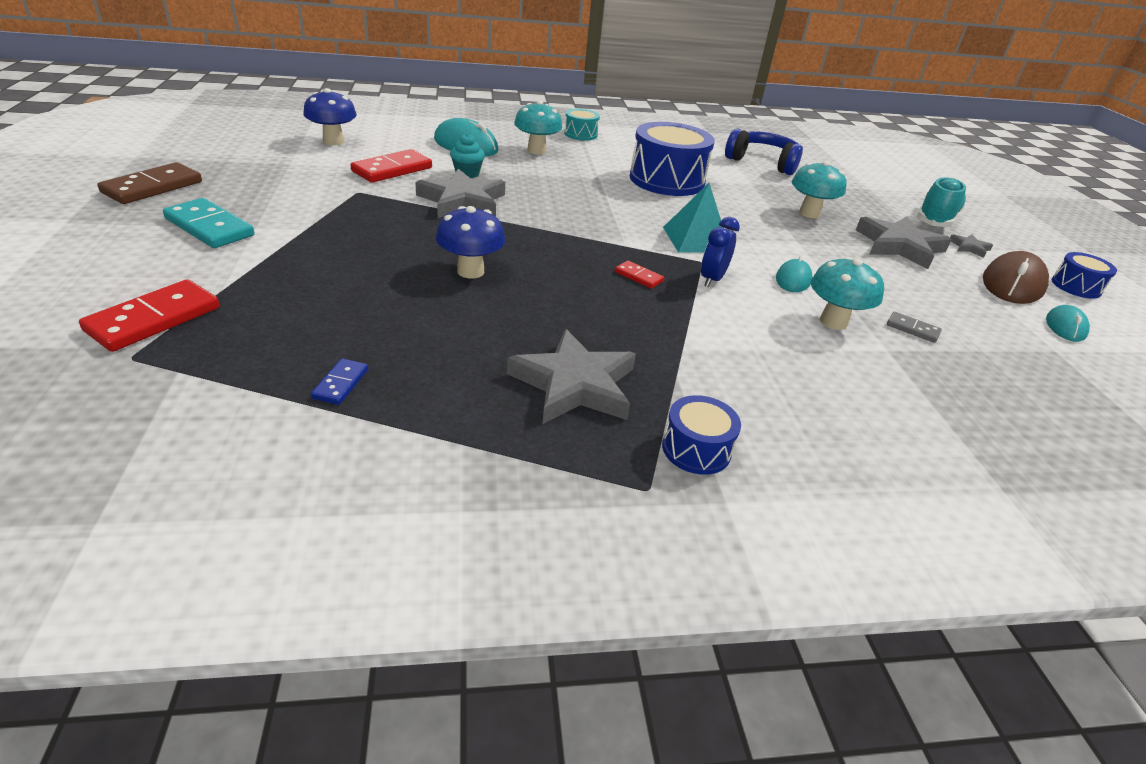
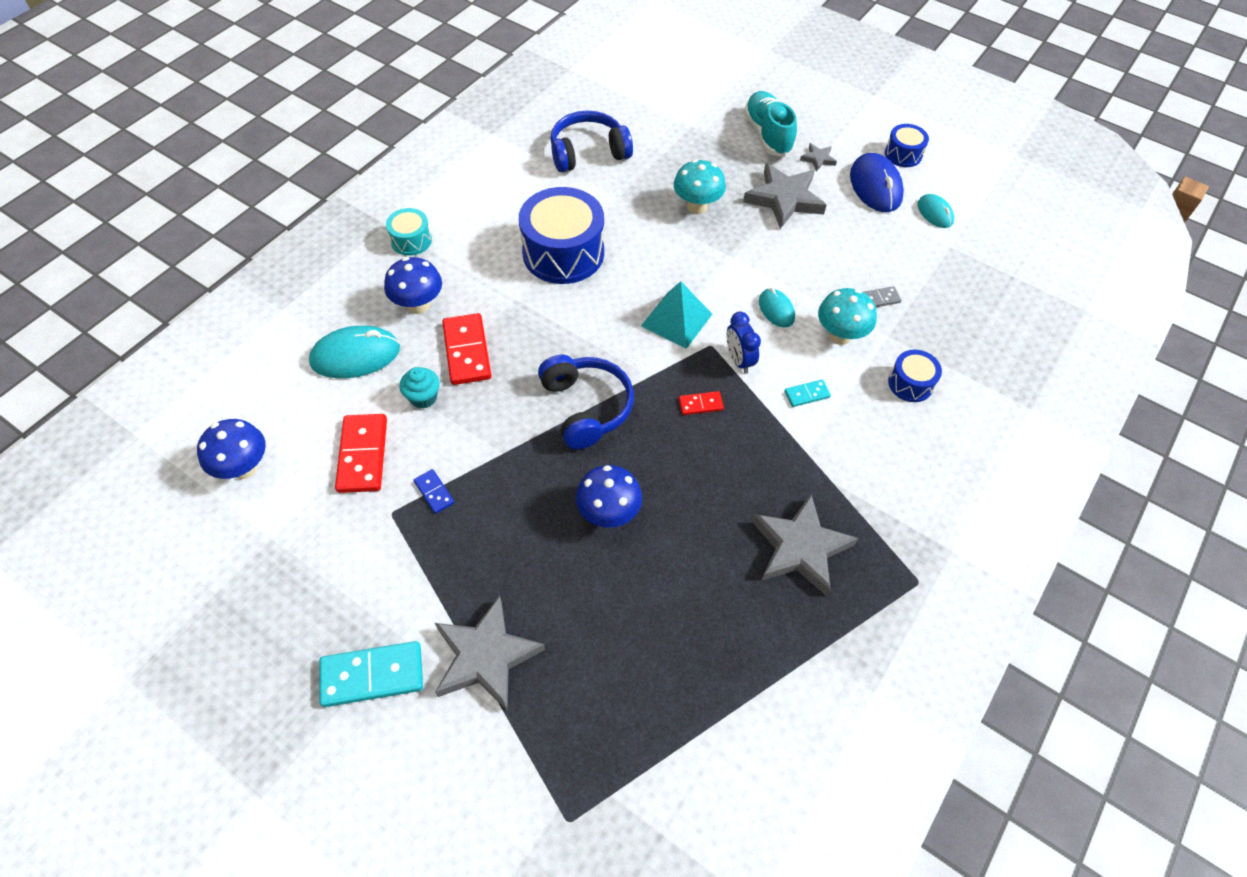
camera: 45 degrees left, 20 degrees up
red domino [79,279,220,352] -> red domino moved to [442,313,491,385]
brown domino [97,162,202,204] -> none
blue domino [311,359,368,405] -> blue domino moved to [414,469,454,514]
grey star [415,169,505,218] -> grey star moved to [435,596,545,710]
turquoise mushroom [514,100,562,154] -> blue mushroom [384,257,442,314]
blue drum [662,395,741,475] -> blue drum moved to [888,350,942,402]
brown mouse [983,251,1049,304] -> blue mouse [850,153,904,212]
none -> blue headphones [538,355,634,450]
none -> turquoise domino [785,380,831,407]

